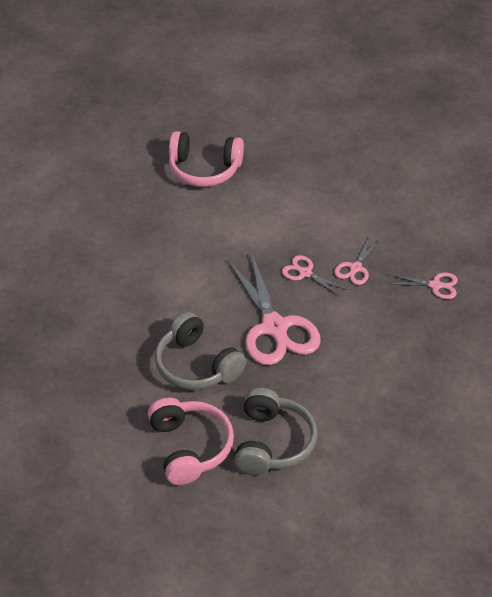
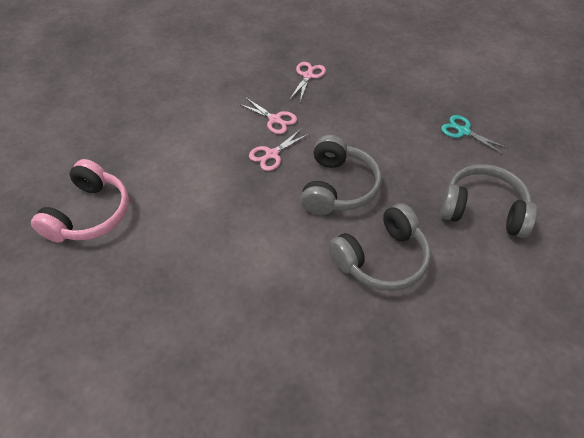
camera: 80 degrees left, 5 degrees up
pink headphones [148,398,234,485] -> none
pink scissors [228,252,321,365] -> grey headphones [300,135,382,215]
none -> turquoise scissors [441,115,507,154]

